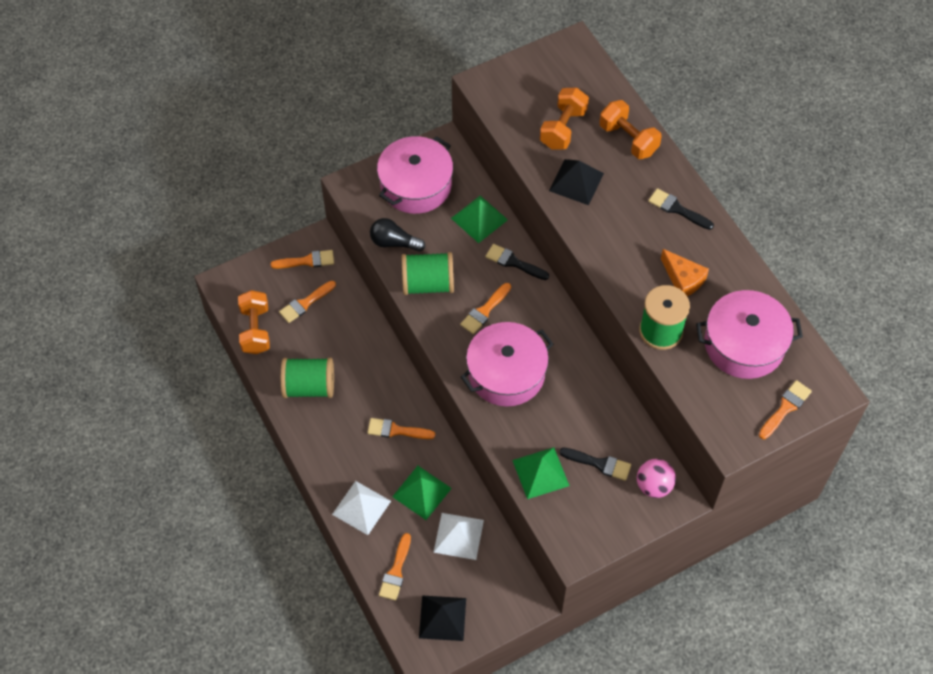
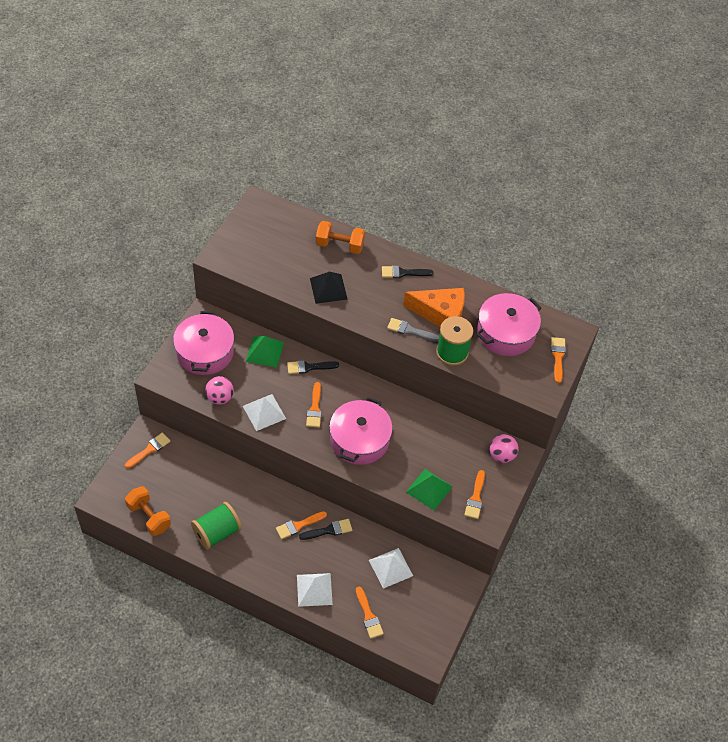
camera: 40 degrees left, 5 degrees down
orange brush [279,281,336,323] -> orange brush moved to [464,470,485,519]
black light bulb [370,218,425,252] -> pink ball [205,376,234,405]
green pyramid [392,466,452,520] -> none
green spool [402,252,454,295] -> white pyramid [243,394,286,431]
black pyramid [419,595,466,641] -> none
orange dumbbell [540,87,589,150] -> none
black brush [559,448,631,481] -> black brush moved to [299,519,352,540]
orange cheese [661,249,709,296] -> orange cheese [403,288,465,327], size x1.60
none -> grey brush [387,318,439,342]

